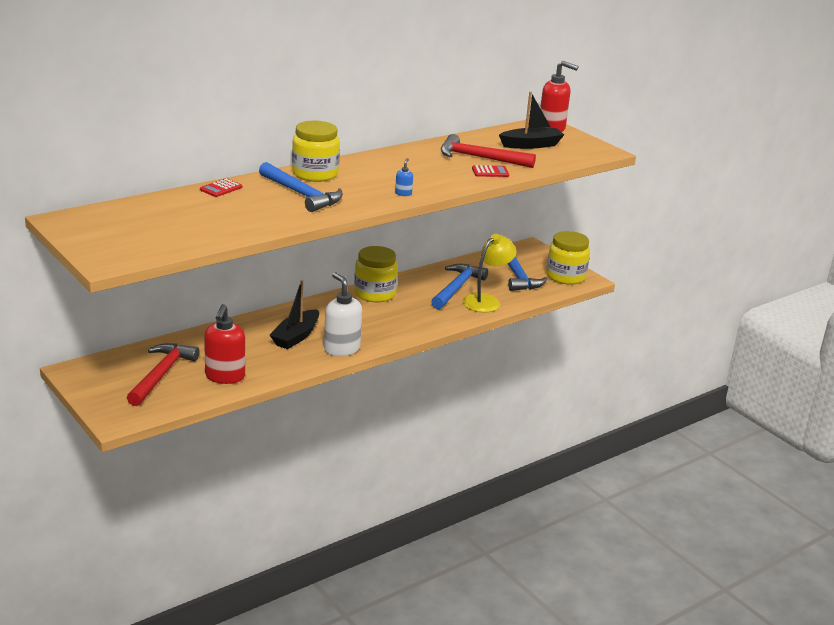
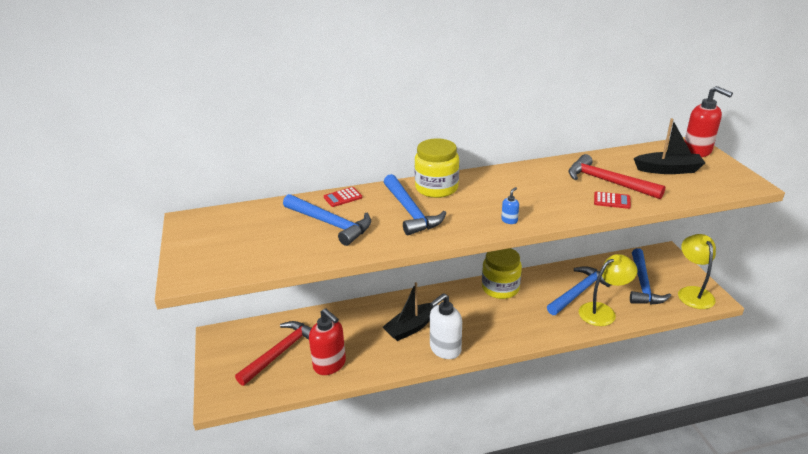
camera: 25 degrees right, 5 degrees up
red soap dispenser [204,304,245,384] -> red soap dispenser turned 75 degrees counterclockwise [309,308,346,375]
white soap dispenser [324,272,362,356] -> white soap dispenser turned 120 degrees counterclockwise [430,293,462,359]
yellow jar [547,231,590,285] -> yellow lamp [678,234,716,309]
none -> blue hammer [283,194,371,246]

